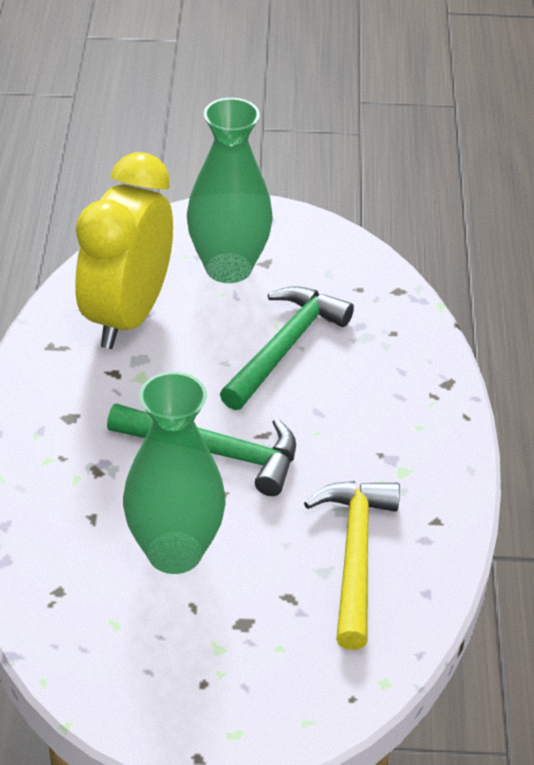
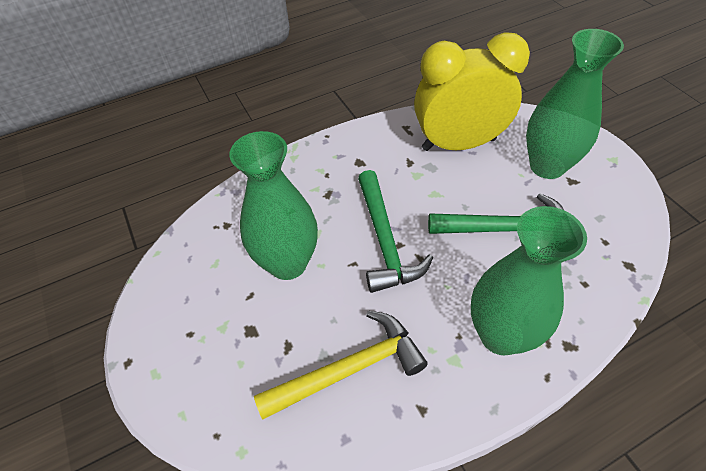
camera: 65 degrees right, 10 degrees up
none -> green vase [471,206,587,355]

